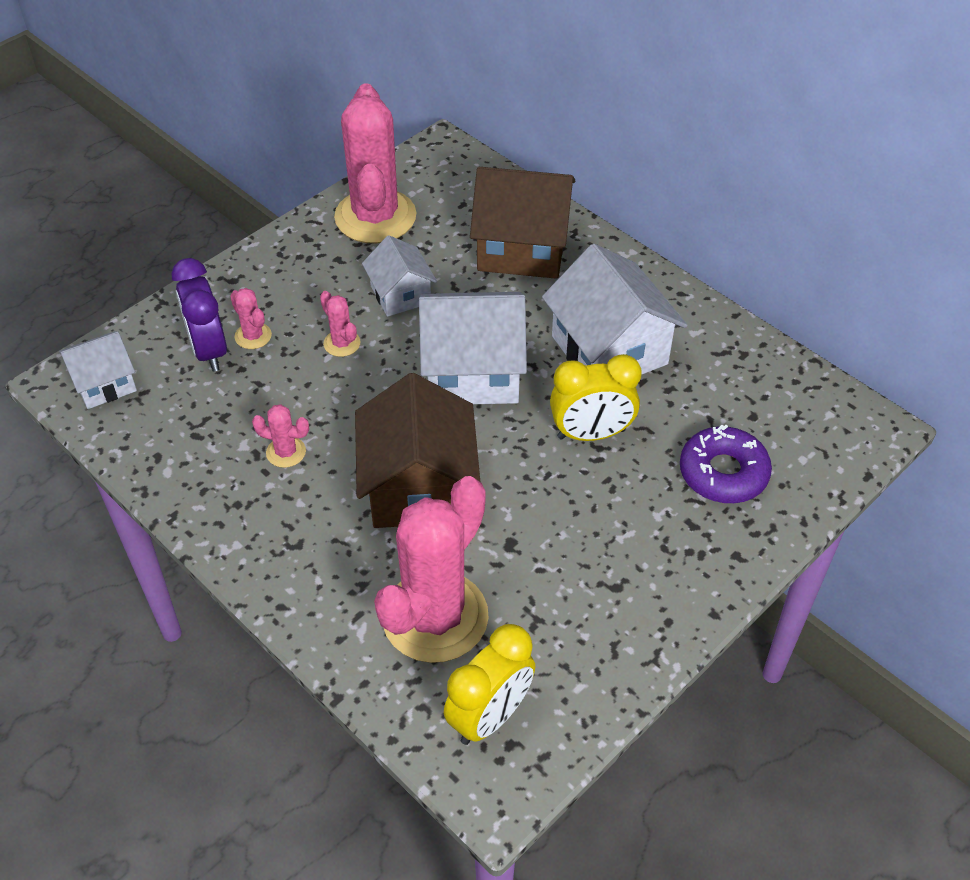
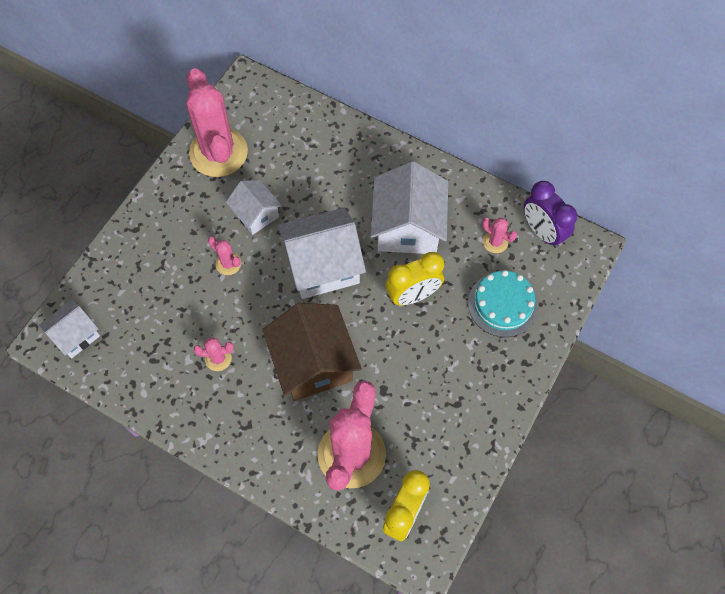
camera: 15 degrees left, 15 degrees up
purple clock [171,258,227,372] -> purple clock moved to [523,181,577,248]
pink cactus [230,288,272,349] -> pink cactus moved to [482,217,517,253]
brown house [470,167,575,279] -> none
white house [542,244,688,375] -> white house turned 45 degrees clockwise [371,161,448,254]
purple donut [680,425,772,503] -> turquoise cake [468,270,538,337]

